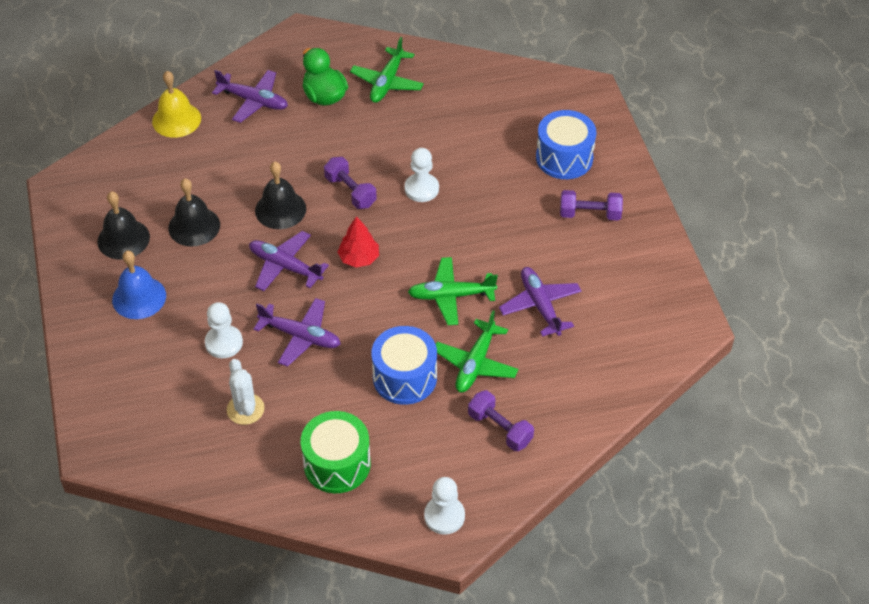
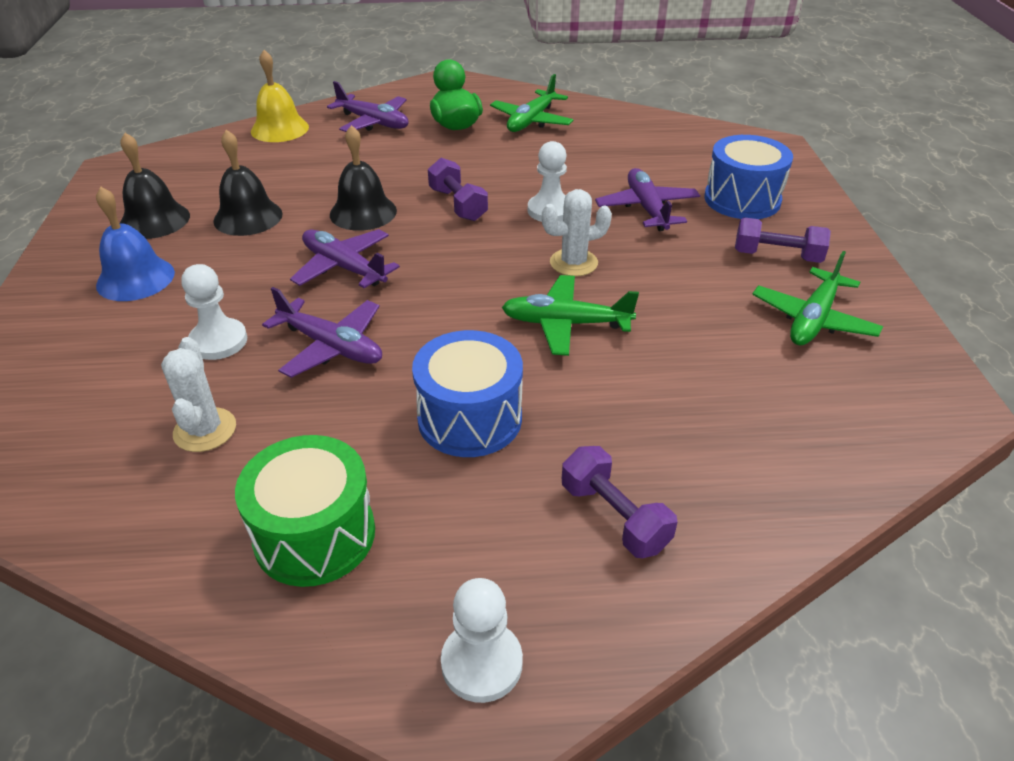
camera: 10 degrees right, 10 degrees down
red tree [337,216,379,268] -> none
green plane [436,310,519,393] -> green plane moved to [752,251,883,345]
purple plane [499,267,582,337] -> purple plane moved to [595,168,700,231]
none -> white cactus [542,189,612,276]

